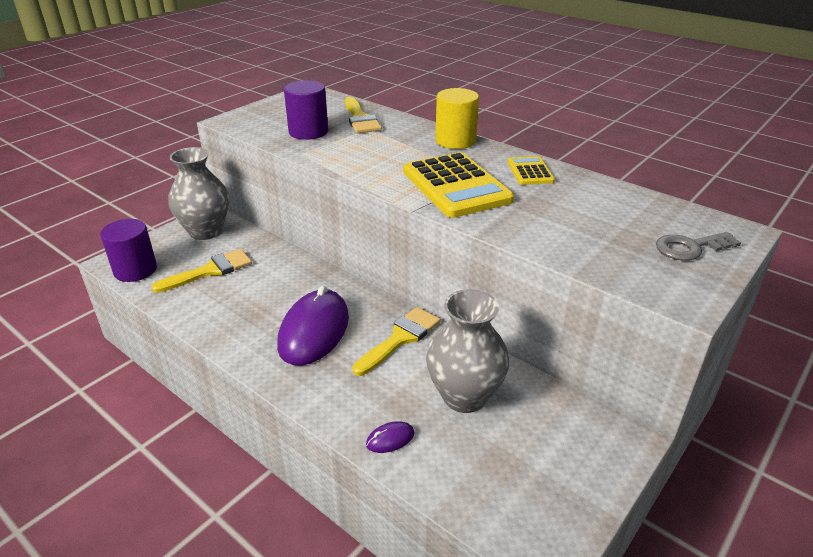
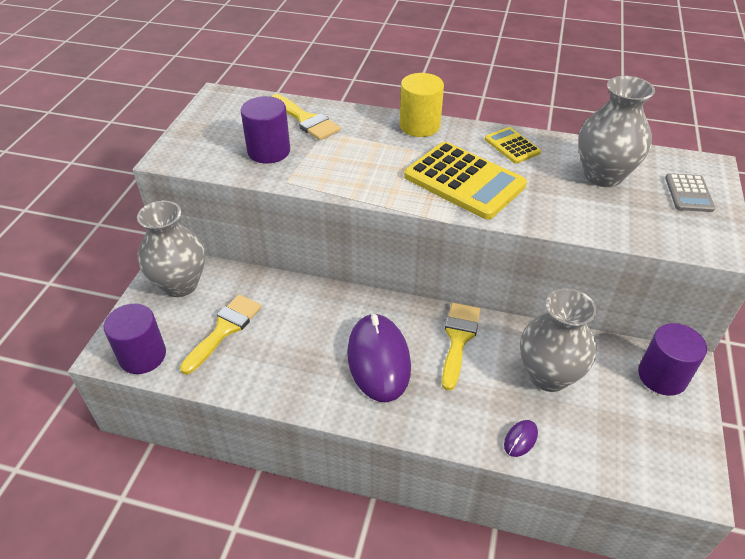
camera: 25 degrees left, 10 degrees up
grey key [656,232,741,261] -> grey calculator [665,173,715,212]
none -> grey vase [578,76,655,187]
none -> purple cylinder [638,323,707,396]

